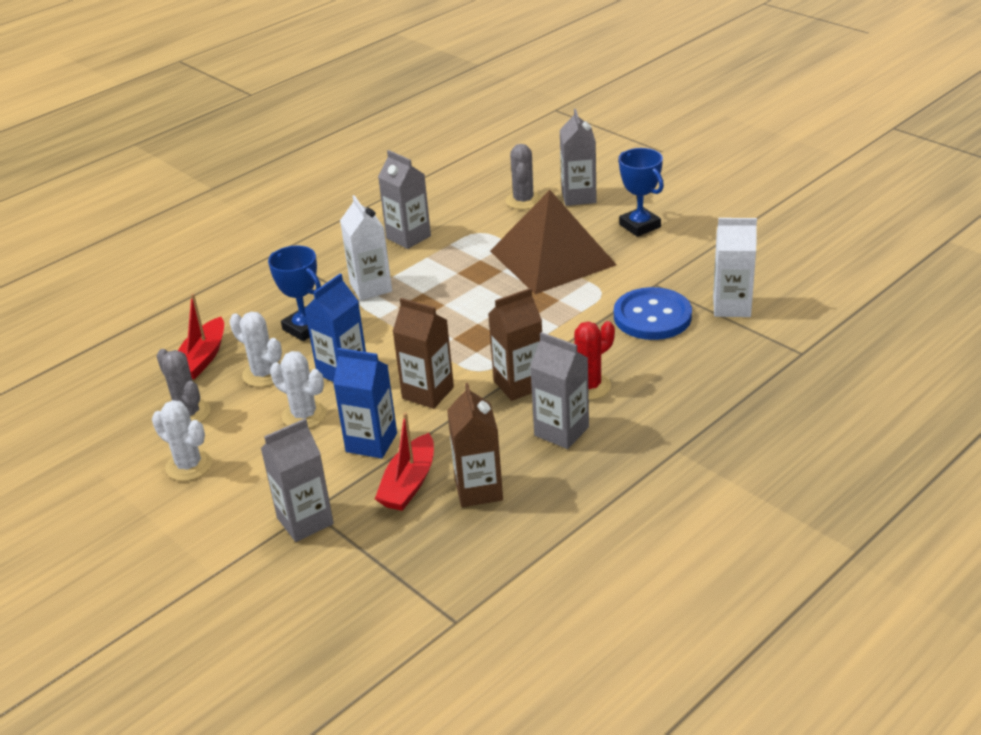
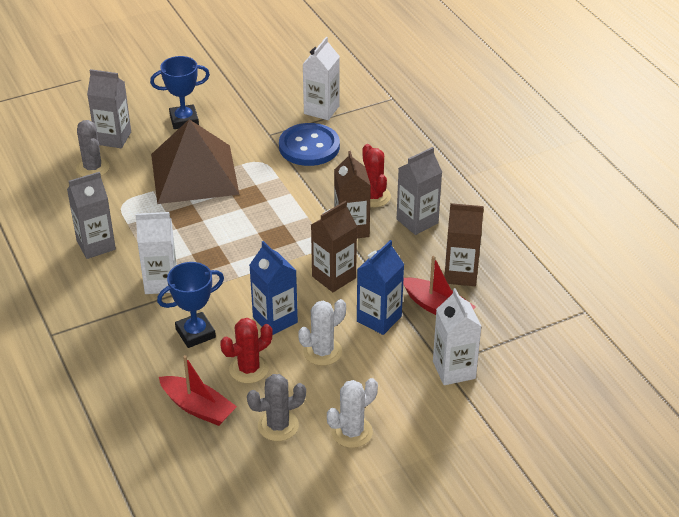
camera: 75 degrees left, 5 degrees up
white cactus [229,312,282,387] -> red cactus [220,318,273,383]
grey carton [261,418,334,542] -> white carton [433,288,482,385]
grey cactus [506,144,541,210] -> grey cactus turned 45 degrees clockwise [76,120,110,177]

